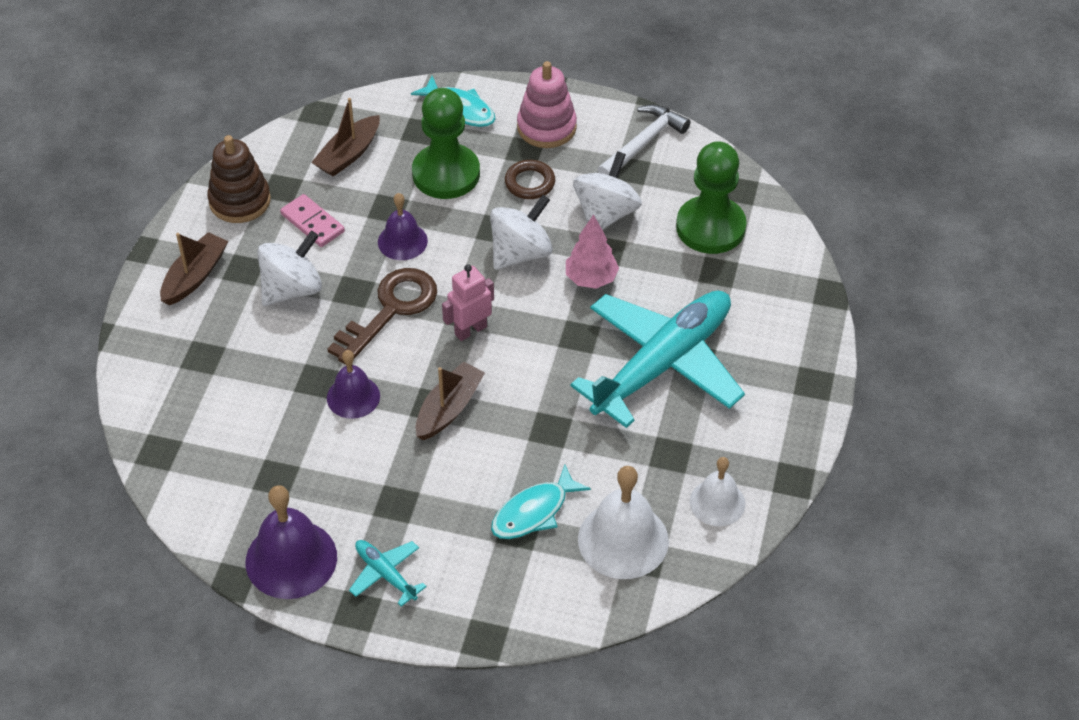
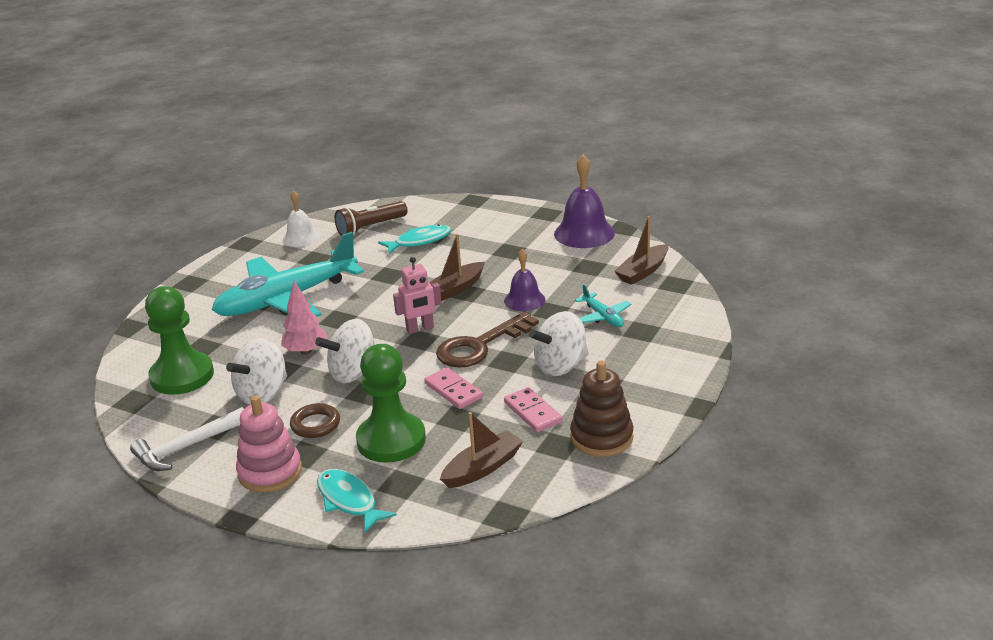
camera: 165 degrees left, 20 degrees down
brown boat [160,232,228,305] -> brown boat moved to [614,216,669,285]
turquoise plane [349,540,427,607] -> turquoise plane moved to [575,284,631,327]
purple bell [378,193,428,260] -> pink domino [424,367,483,409]
white bell [578,466,669,579] -> brown flashlight [335,201,408,236]

